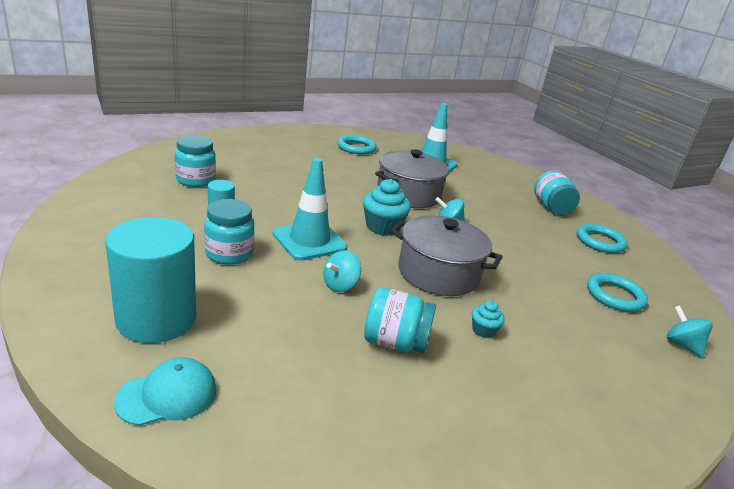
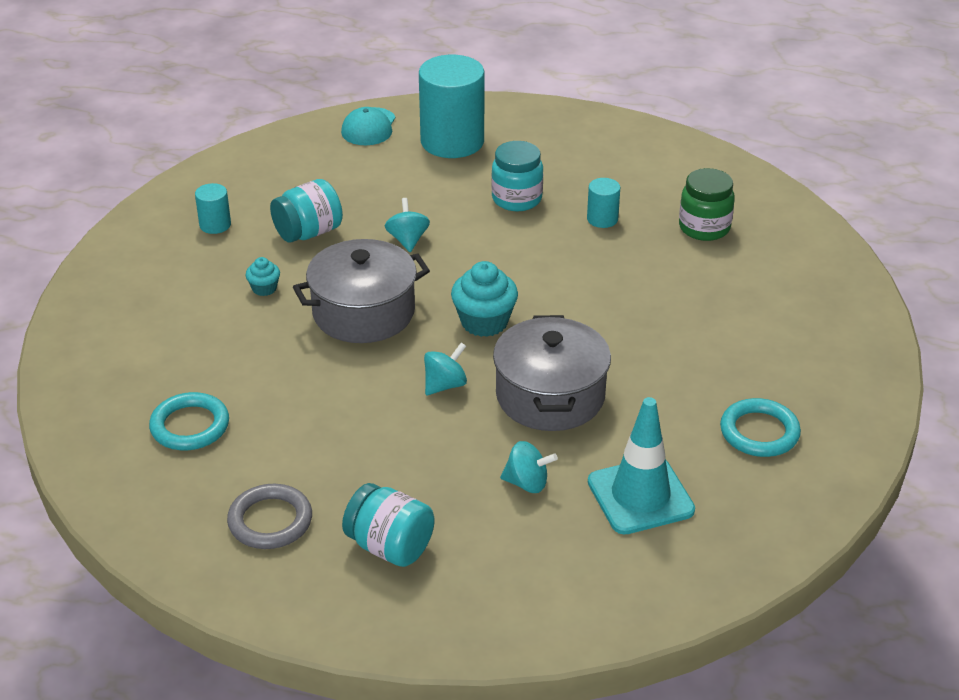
camera: 135 degrees right, 10 degrees up
turquoise jar [175,135,216,187] -> green jar [679,168,735,241]
turquoise traffic cone [273,158,348,261] -> none
turquoise ring [577,224,628,253] -> grey ring [227,484,312,549]
turquoise spinning top [667,305,713,358] -> turquoise spinning top moved to [500,441,558,493]
none -> turquoise cylinder [195,183,231,234]

